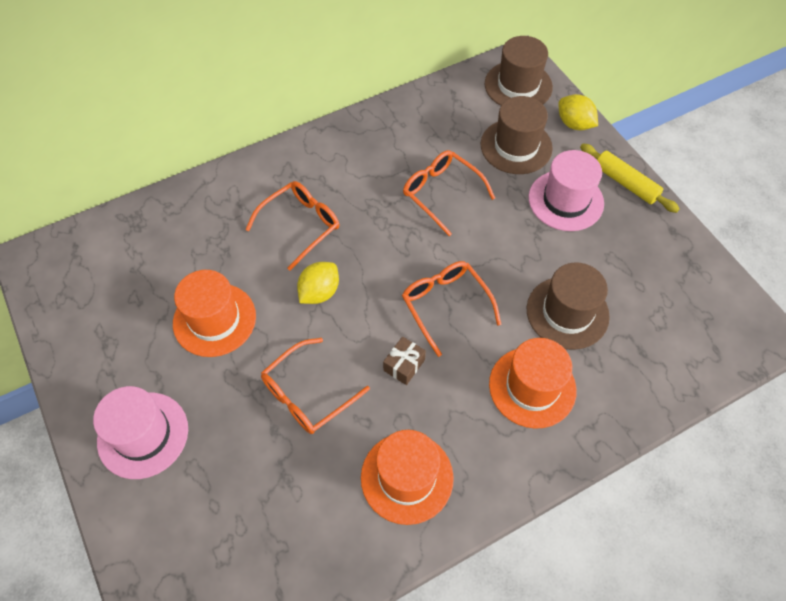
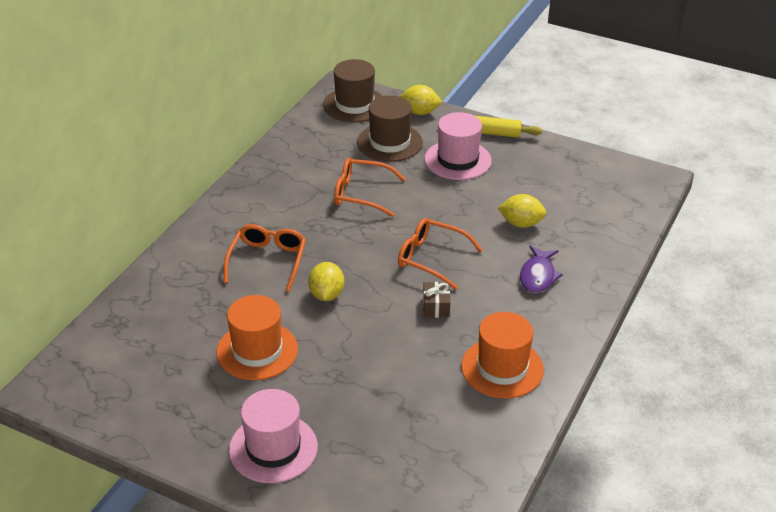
camera: 35 degrees left, 20 degrees down
orange glasses [261,338,370,434] -> none
orange hat [489,338,577,429] -> purple fish [520,245,563,293]
brown hat [527,262,610,350] -> yellow lemon [498,194,547,228]

